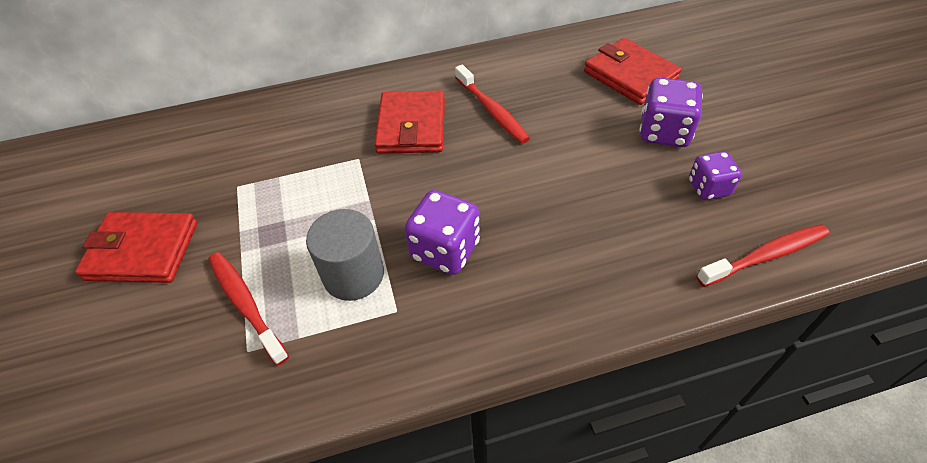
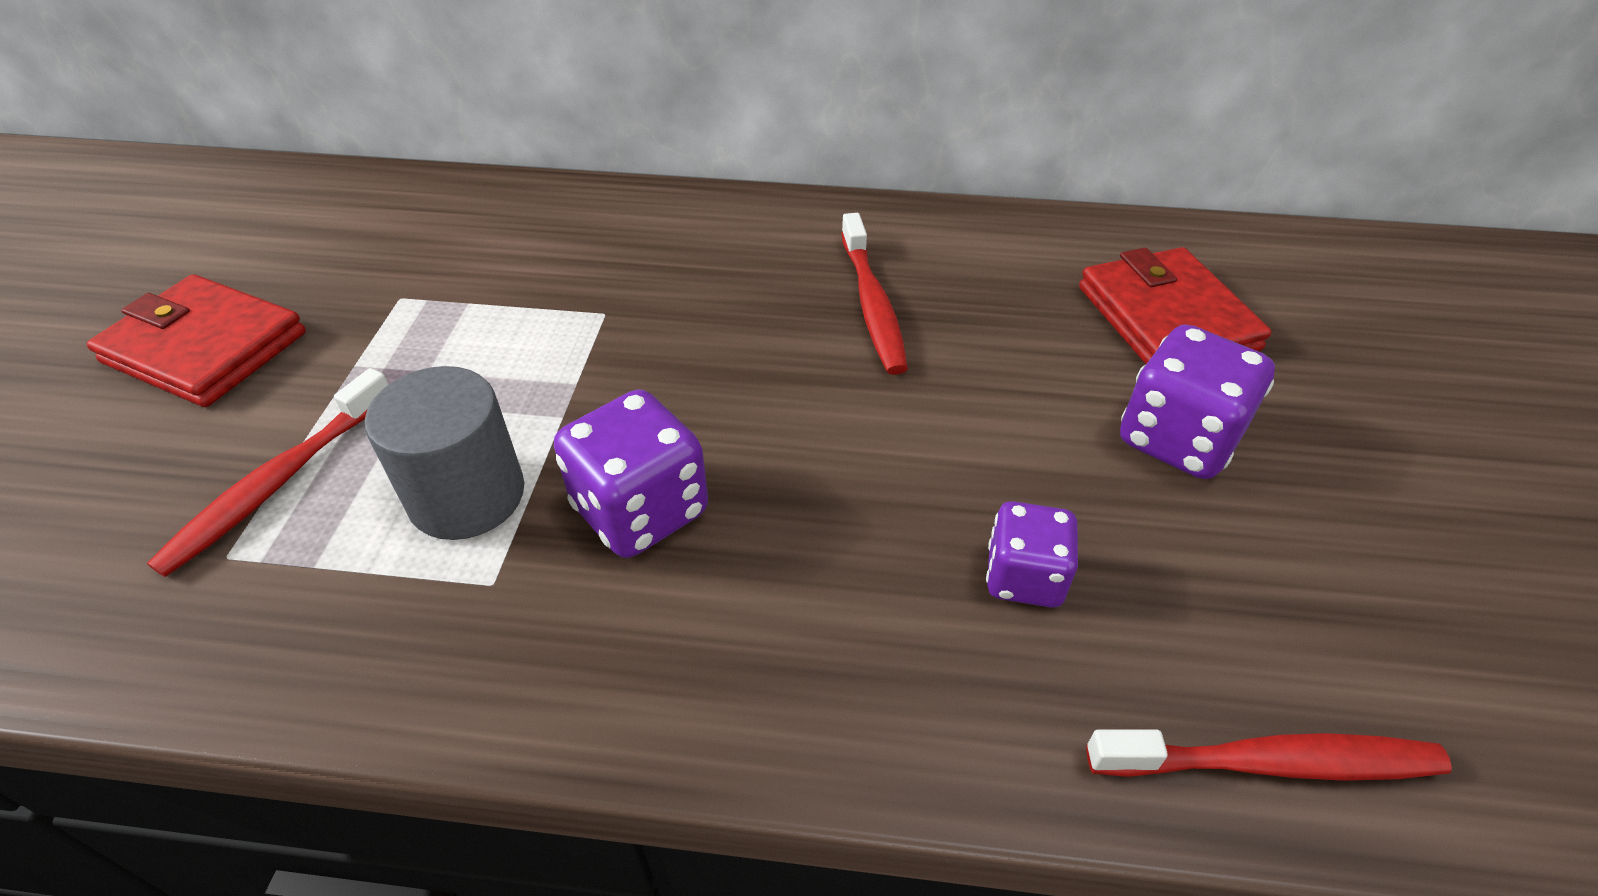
camera: 20 degrees right, 5 degrees down
red toothbrush [208,252,289,366] -> red toothbrush turned 135 degrees counterclockwise [147,368,389,577]
red wallet [374,90,445,154] -> none
purple dice [689,151,742,200] -> purple dice moved to [986,501,1078,608]

